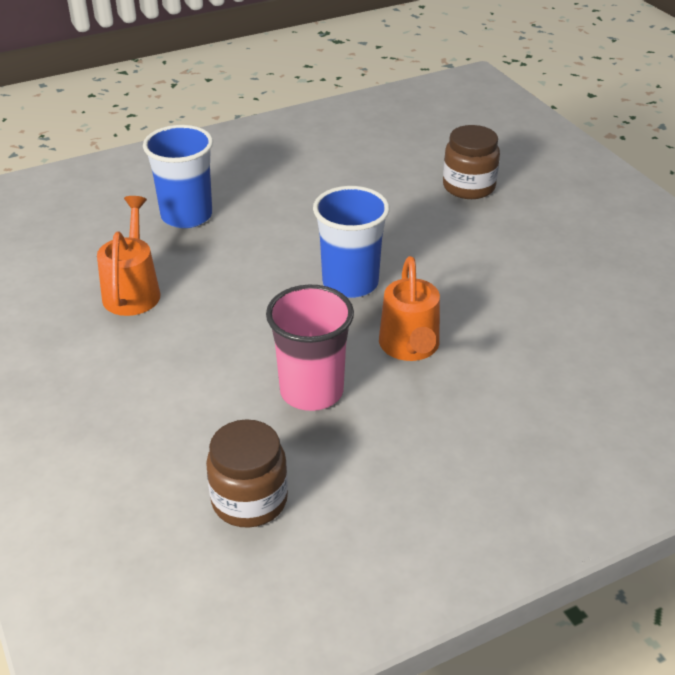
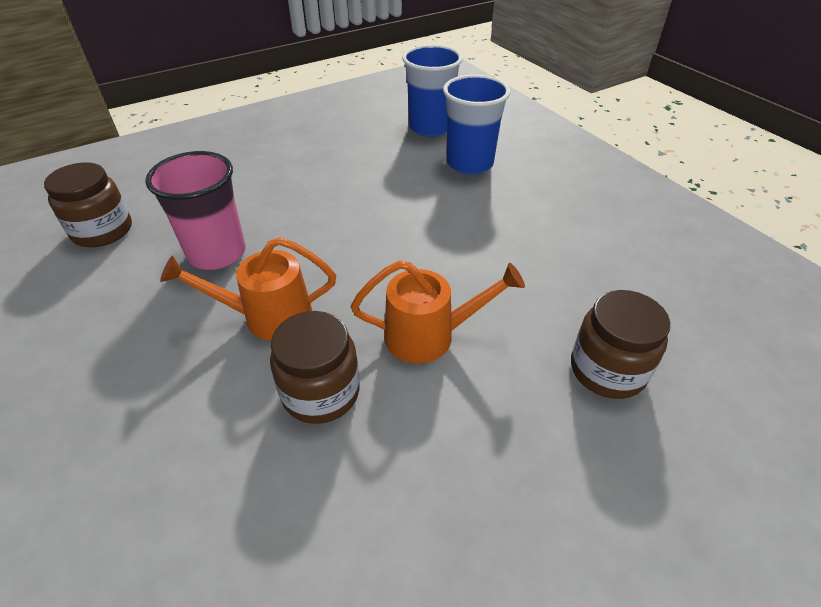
camera: 85 degrees right, 5 degrees up
orange watering can [97,196,160,316] -> orange watering can moved to [351,261,525,363]
blue cup [313,186,390,298] -> blue cup moved to [402,45,463,137]
none -> brown jar [270,311,360,424]

